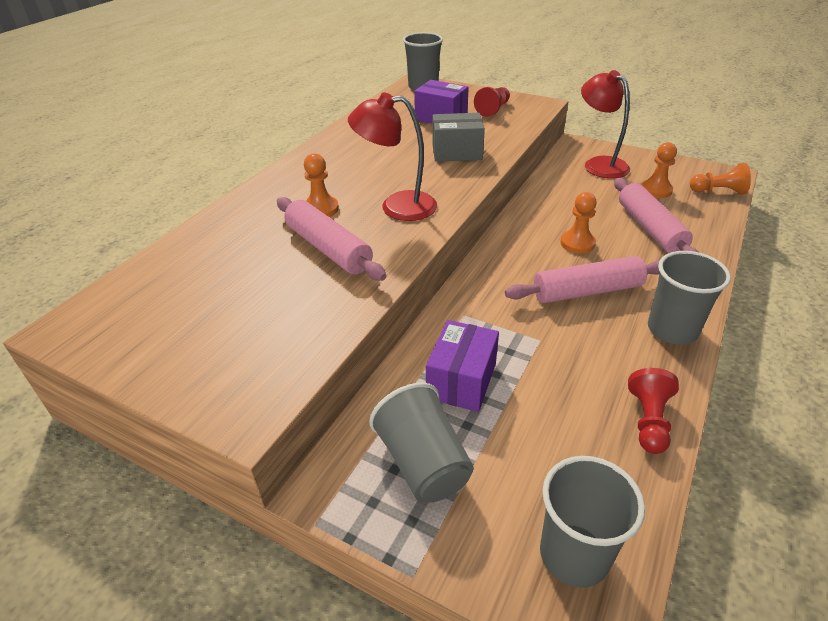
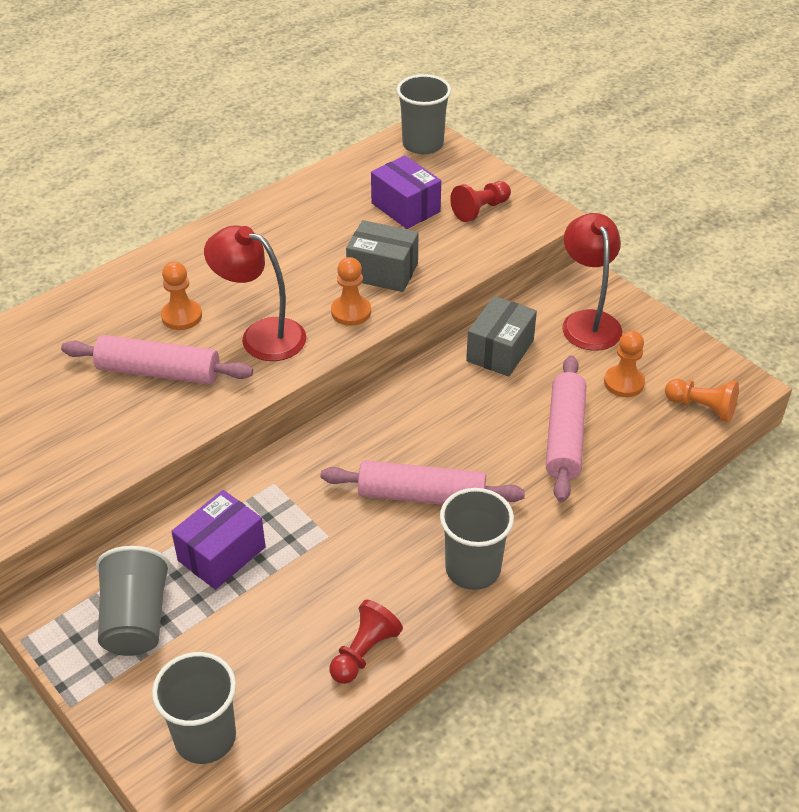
camera: 20 degrees right, 5 degrees up
pink rolling pin [277,197,386,281] -> pink rolling pin turned 60 degrees counterclockwise [61,335,253,385]
orange pawn [560,192,597,253] -> orange pawn moved to [331,257,371,326]
none -> grey box [466,296,537,377]

